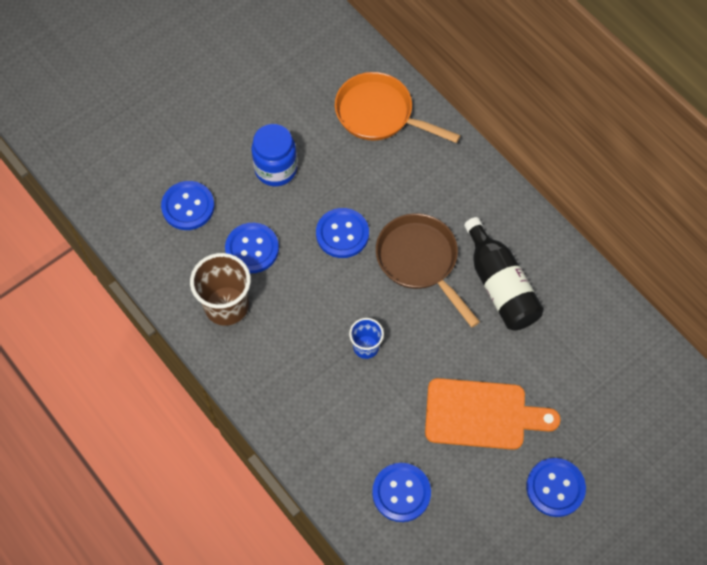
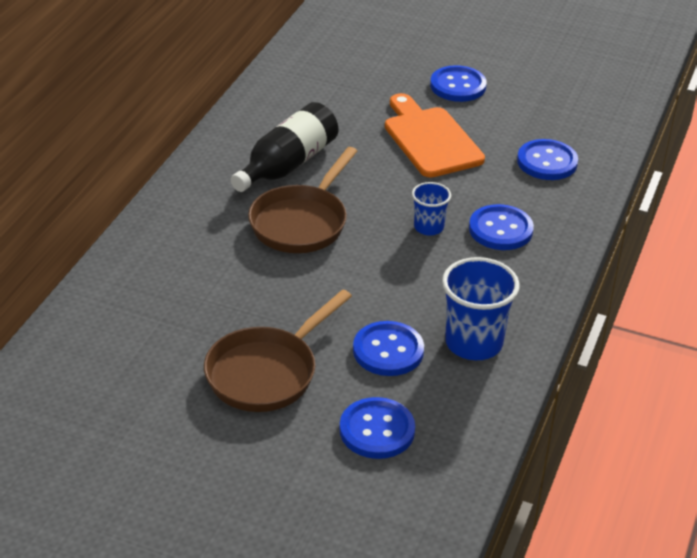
camera: 120 degrees left, 25 degrees down
brown cup [190,253,251,326] -> blue cup [442,257,520,360]
blue jar [251,124,297,186] -> brown pan [204,289,352,412]
blue button [316,208,369,258] -> blue button moved to [469,204,534,250]
orange pan [335,72,461,143] -> none

